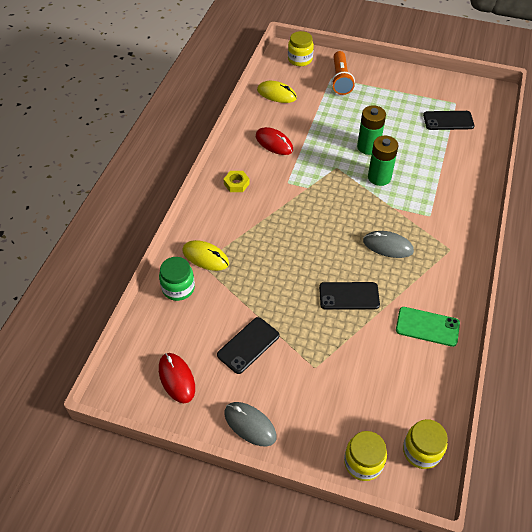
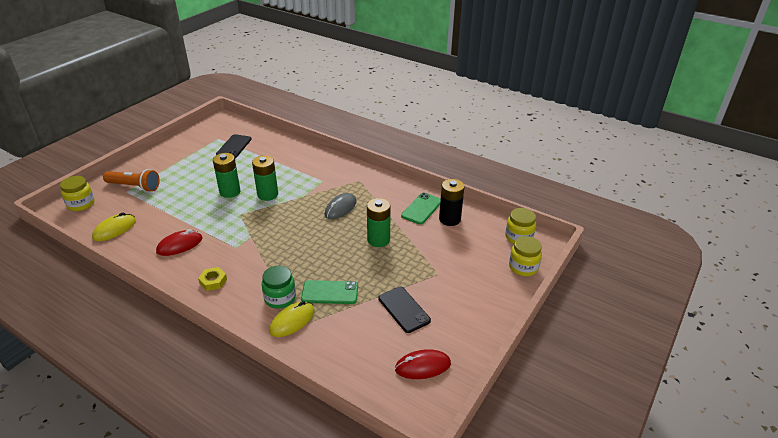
camera: 75 degrees left, 15 degrees down
green jar [159,257,195,301] -> green jar moved to [262,266,296,309]
grey mouse [224,402,277,447] -> none
black phone [319,282,380,310] -> green battery [367,198,391,247]
none -> green phone [301,280,358,304]
none -> black battery [439,179,464,226]

